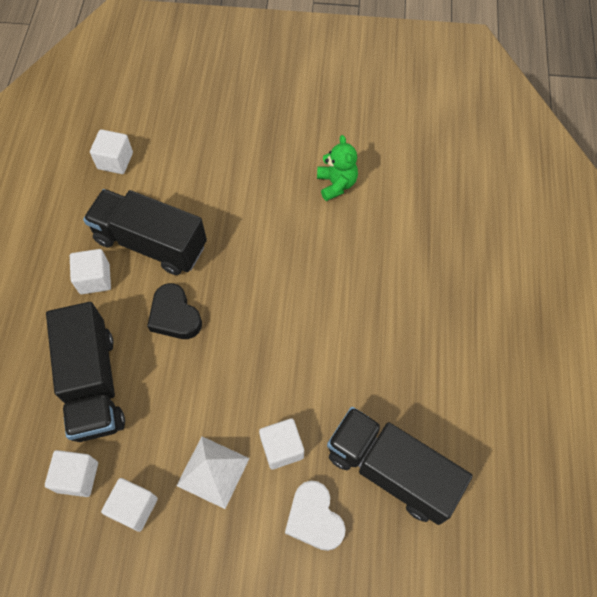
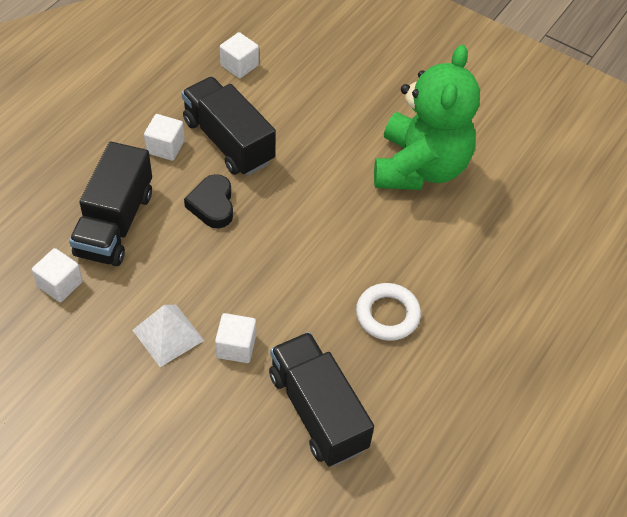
camera: 25 degrees right, 10 degrees down
white cube [101,478,158,532] -> none
white heart [285,481,346,551] -> none
green teddy bear [317,135,358,201] -> green teddy bear [374,45,480,190], size x2.34
none -> white ring [356,283,421,341]

